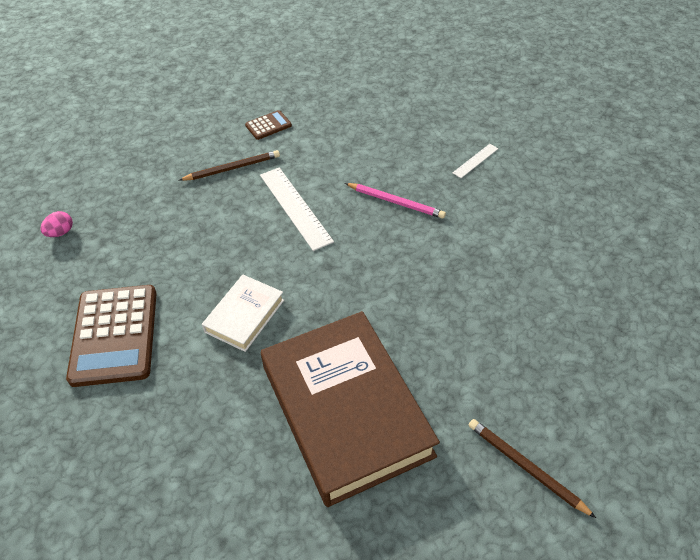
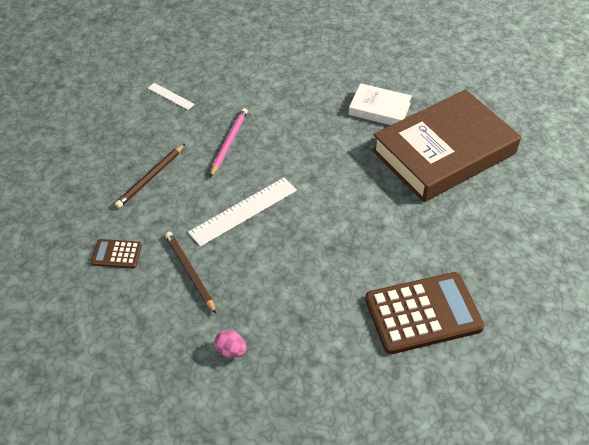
camera: 100 degrees left, 0 degrees up
pink egg [40,211,73,237] -> pink egg moved to [214,330,246,358]
white book [202,275,284,352] -> white book moved to [349,83,412,125]
brown calculator [245,110,292,140] -> brown calculator turned 45 degrees counterclockwise [91,239,142,268]
brown pencil [469,419,596,518] -> brown pencil moved to [115,144,185,208]

